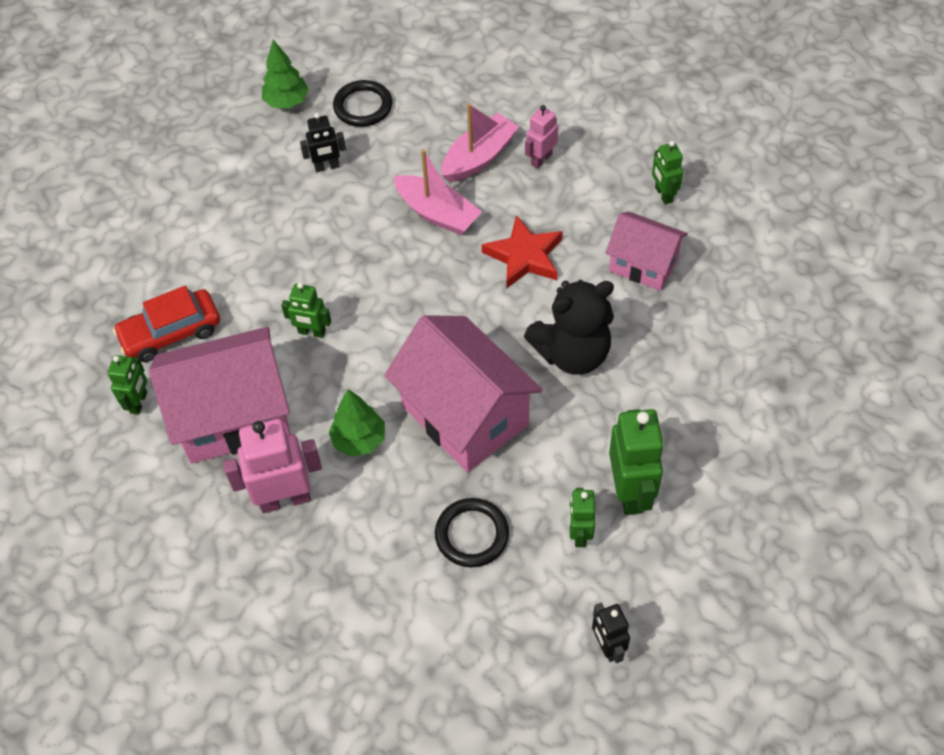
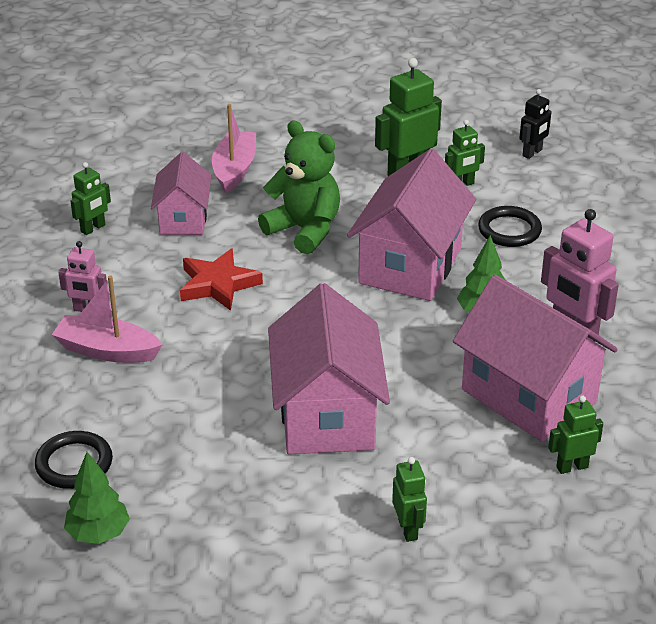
camera: 120 degrees left, 20 degrees down
red car [113,286,220,362] -> none
green robot [281,282,331,338] -> green robot moved to [392,457,427,542]
black robot [300,113,346,172] -> none
pink boat [393,149,482,235] -> pink boat moved to [212,104,256,193]
black teddy bear [524,280,614,375] -> green teddy bear [258,121,340,255]
none -> pink house [268,283,390,454]

